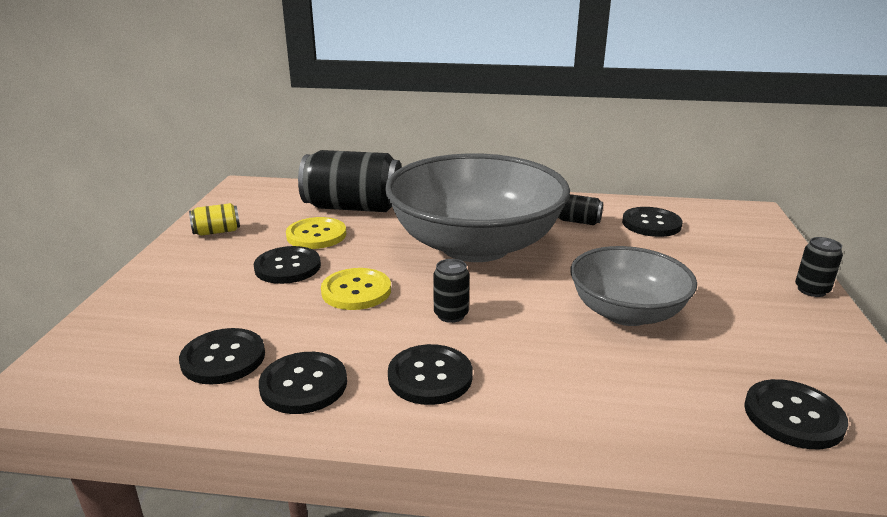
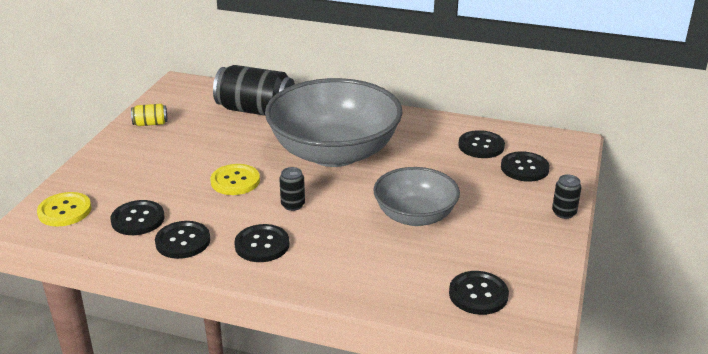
camera: 10 degrees right, 5 degrees up
black button [254,246,321,284] -> black button moved to [501,151,550,182]
yellow button [286,217,346,249] -> yellow button moved to [37,192,91,227]
black can [558,194,603,225] -> none

